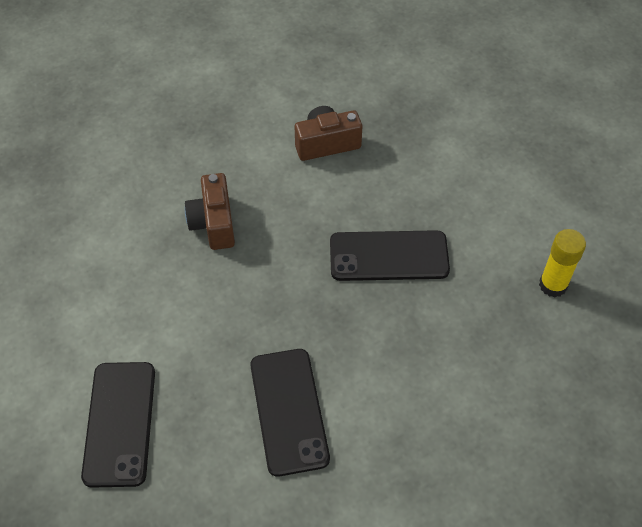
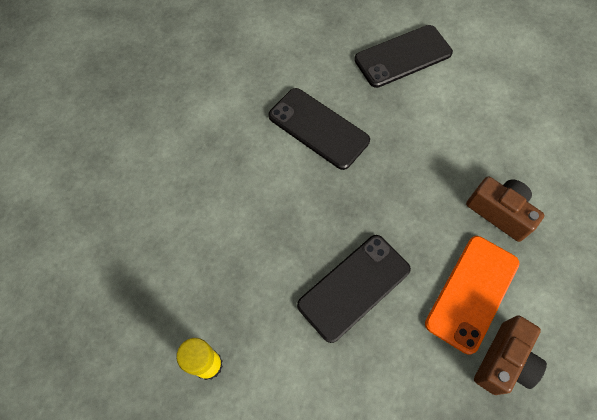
camera: 140 degrees right, 10 degrees up
black phone [81,362,155,488] -> black phone turned 75 degrees counterclockwise [354,25,453,88]
none -> orange phone [425,236,520,355]

